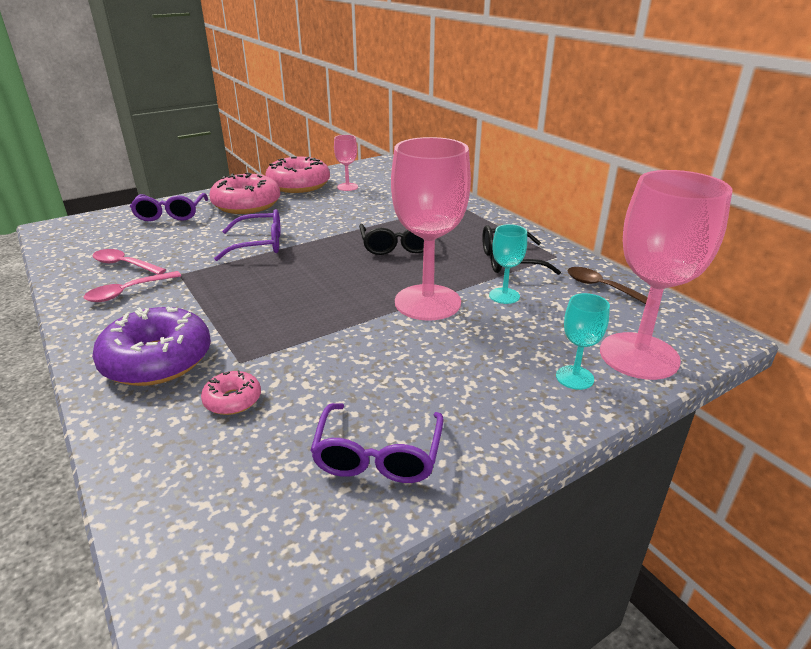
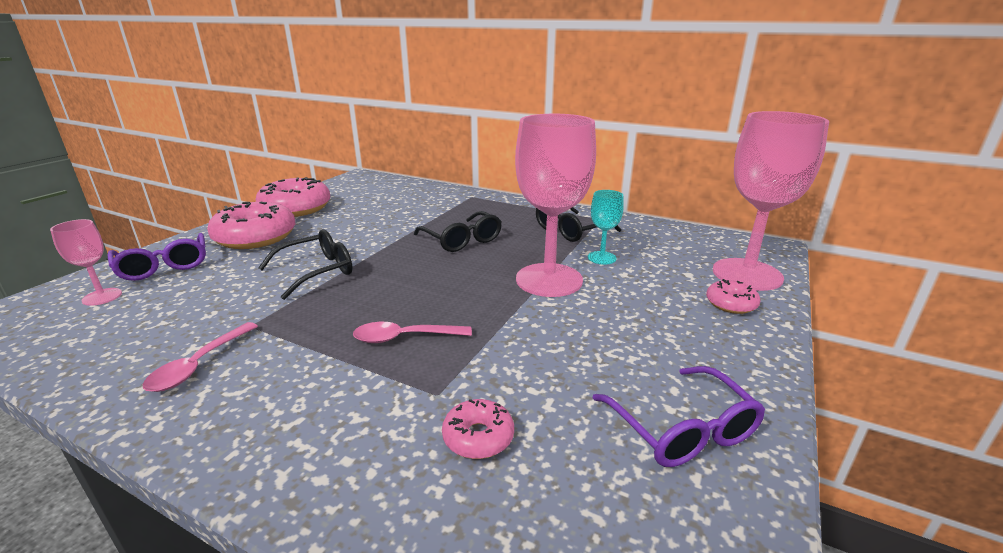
camera: 30 degrees left, 5 degrees down
pink spoon [92,249,166,275] -> pink spoon moved to [353,322,472,343]
purple donut [92,307,211,386] -> none
purple glasses [214,209,281,261] -> black glasses [258,229,352,300]
pink goblet [334,135,358,191] -> pink goblet moved to [50,219,122,306]
turquoise goblet [556,293,610,390] -> pink donut [706,279,760,314]
brown spoon [567,267,648,304] -> none

